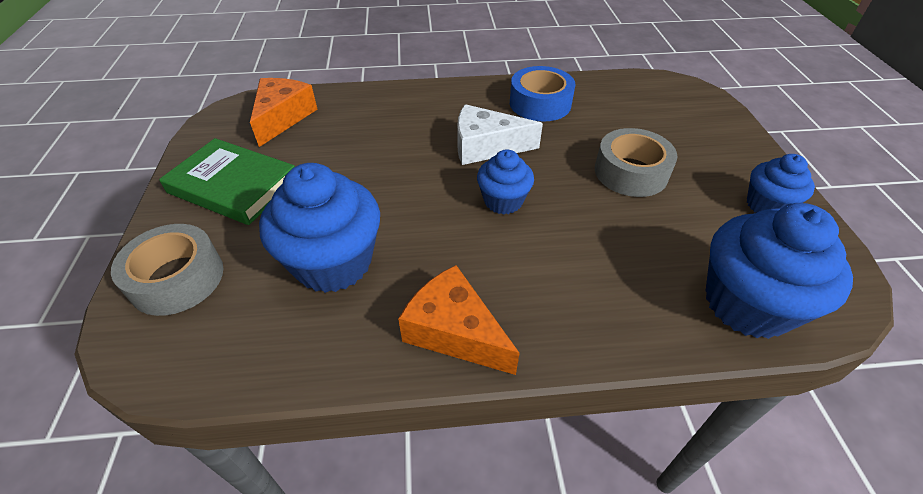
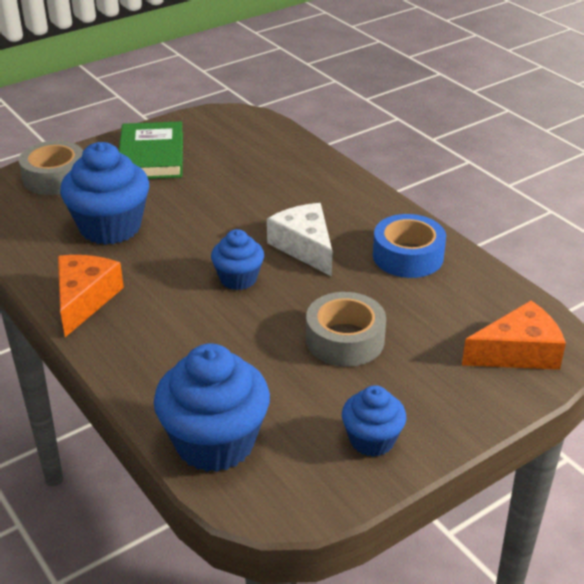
camera: 60 degrees right, 10 degrees down
orange cheese [250,78,317,147] -> orange cheese moved to [462,301,566,370]

